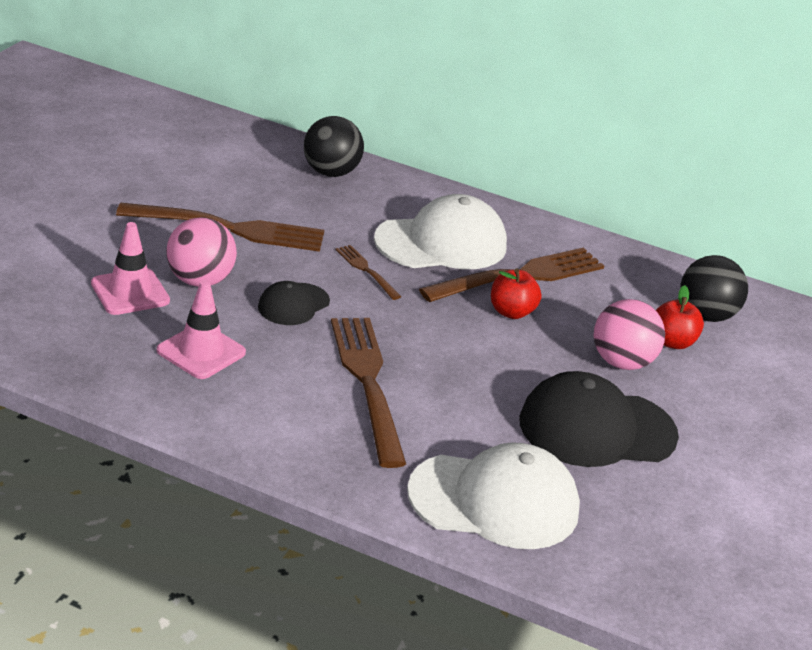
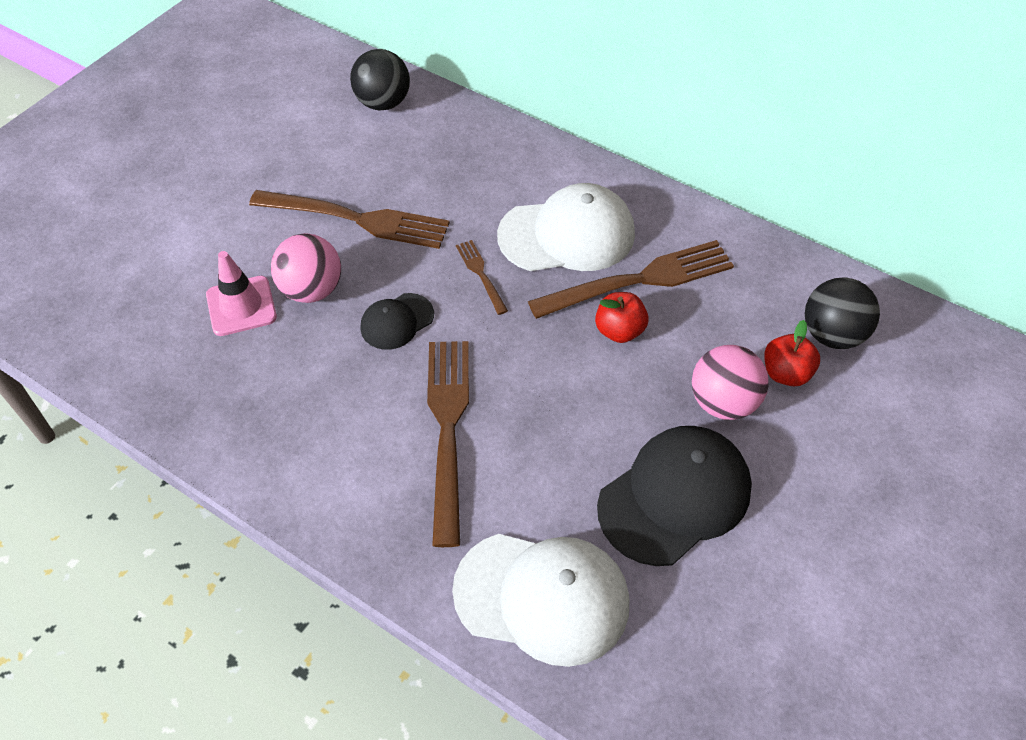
camera: 15 degrees right, 20 degrees up
pink traffic cone [157,280,246,379] -> none
black ball [304,116,364,177] -> black ball moved to [350,49,410,111]
black cap [520,371,679,467] -> black cap turned 135 degrees clockwise [597,426,752,566]

